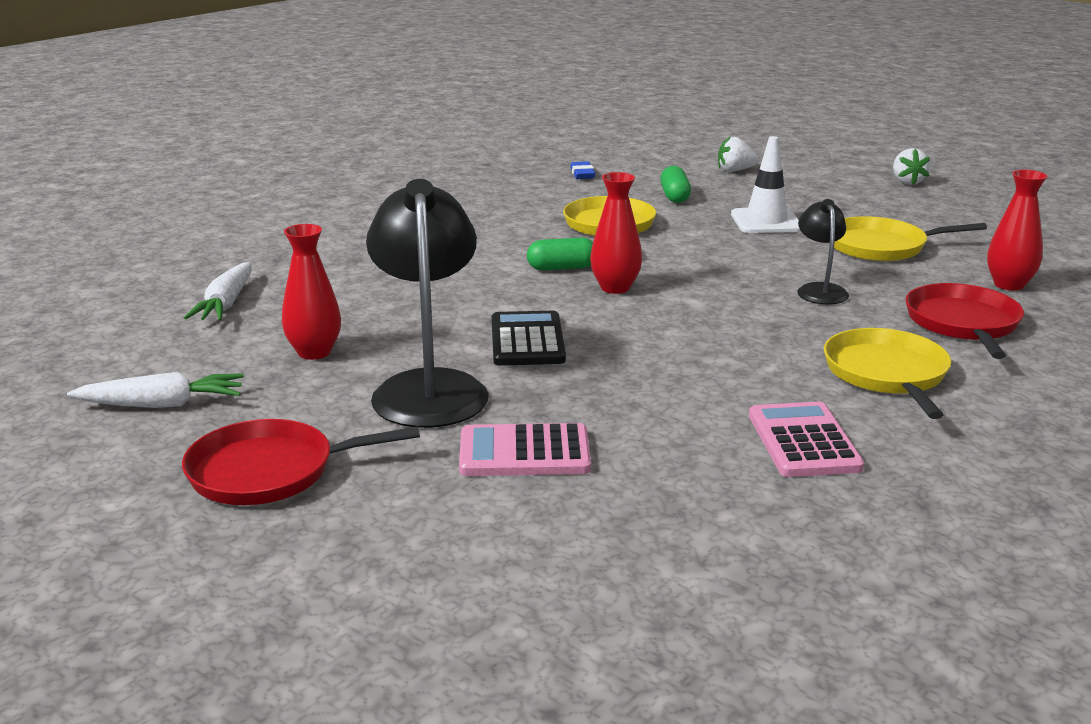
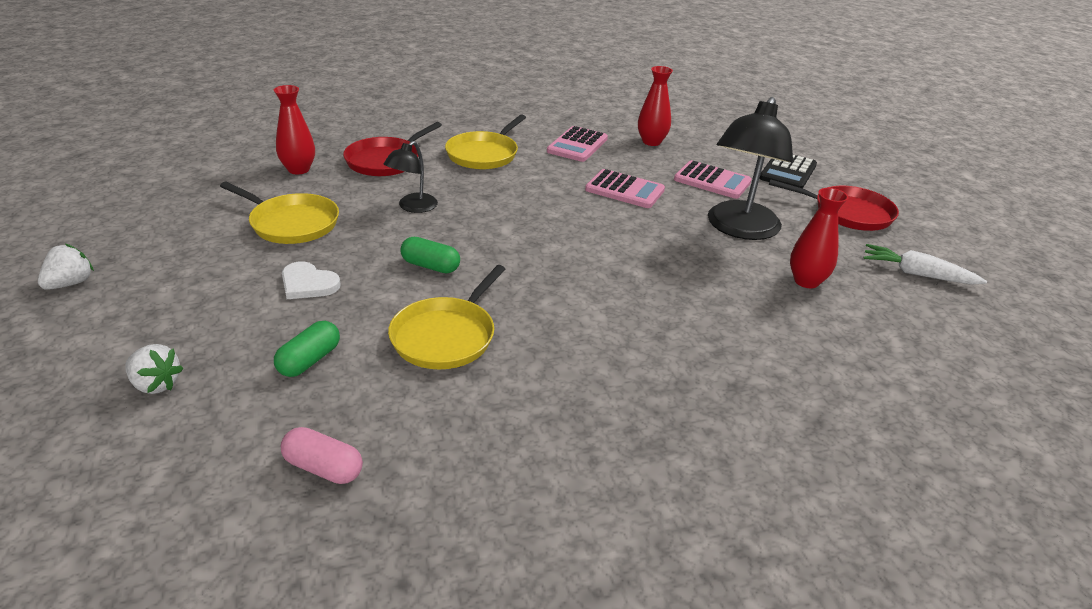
camera: 150 degrees left, 10 degrees up
white carrot [184,262,252,321] -> none
black calculator [491,311,566,366] -> black calculator moved to [759,155,817,188]
green capsule [527,238,593,271] -> green capsule moved to [400,237,460,273]
blue eraser [570,161,595,179] -> pink capsule [281,427,363,484]
red vase [590,172,642,294] -> red vase moved to [638,66,673,146]
white traffic cone [731,136,801,233] -> white heart [282,261,341,299]
none -> pink calculator [585,169,665,208]

